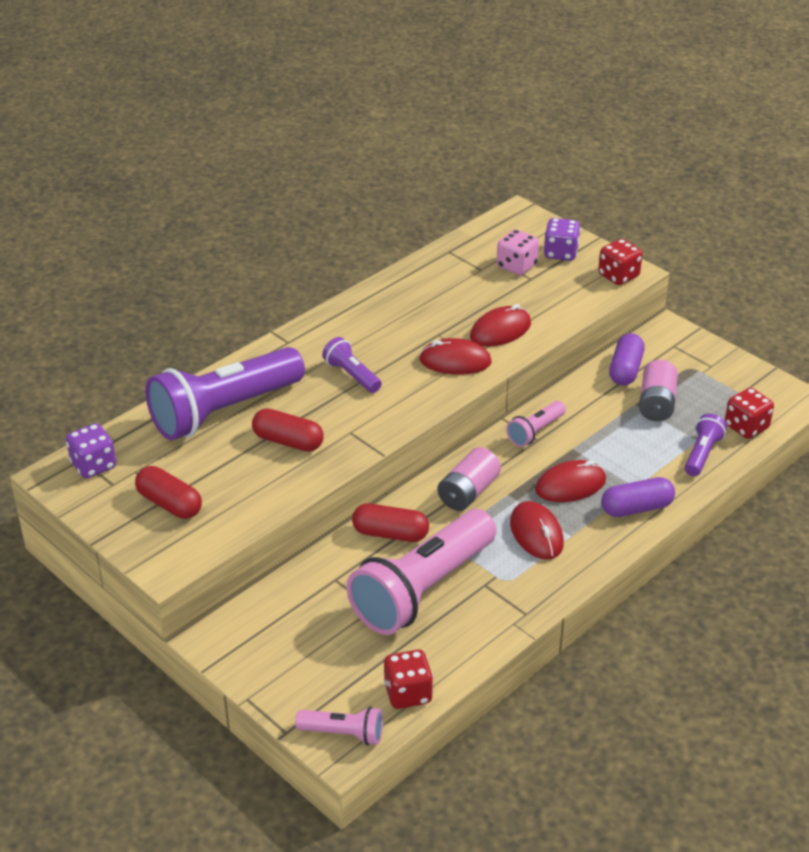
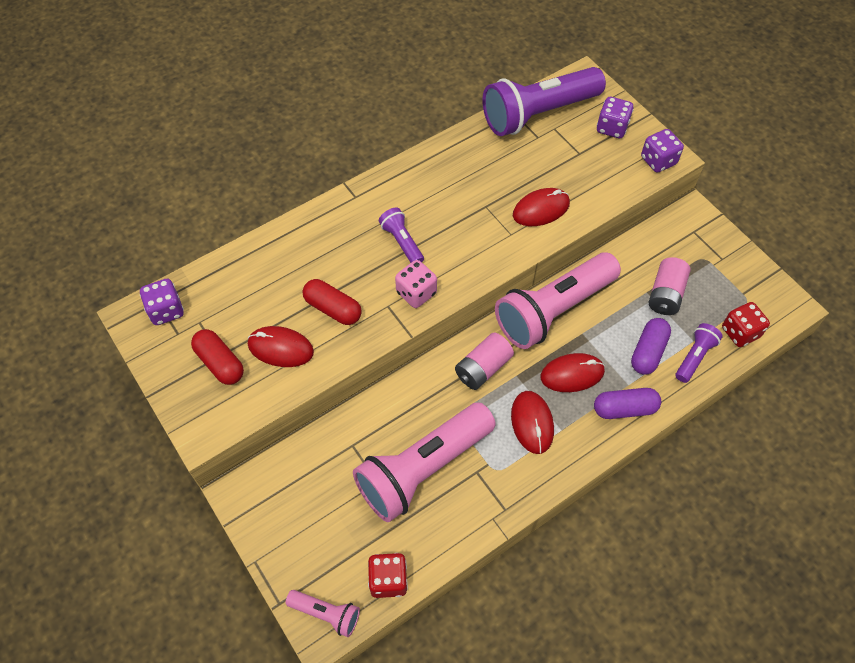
camera: 10 degrees right, 20 degrees up
purple flashlight [145,347,305,440] -> purple flashlight moved to [483,67,606,136]
red capsule [352,504,429,542] -> none
red mouse [419,338,492,375] -> red mouse moved to [248,326,314,367]
pink dice [497,229,539,275] -> pink dice moved to [395,260,437,308]
pink flashlight [506,401,566,447] -> pink flashlight [495,252,621,349], size x2.21
red dice [598,239,642,285] -> purple dice [641,129,684,173]
purple capsule [609,333,645,386] -> purple capsule moved to [631,318,671,375]

